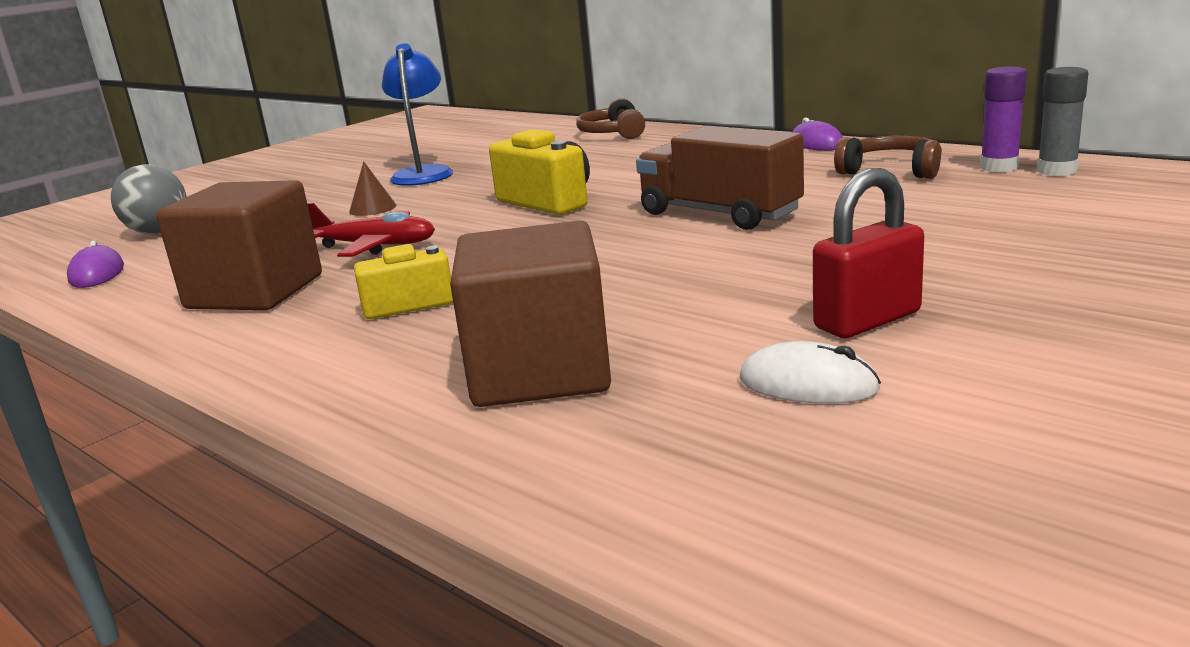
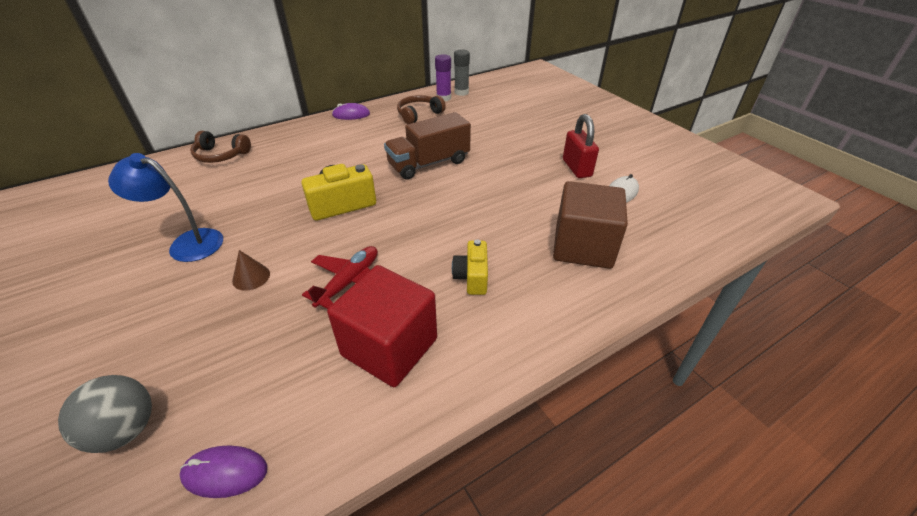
camera: 75 degrees left, 20 degrees up
brown cube [156,180,322,310] -> red cube [327,265,437,387]

